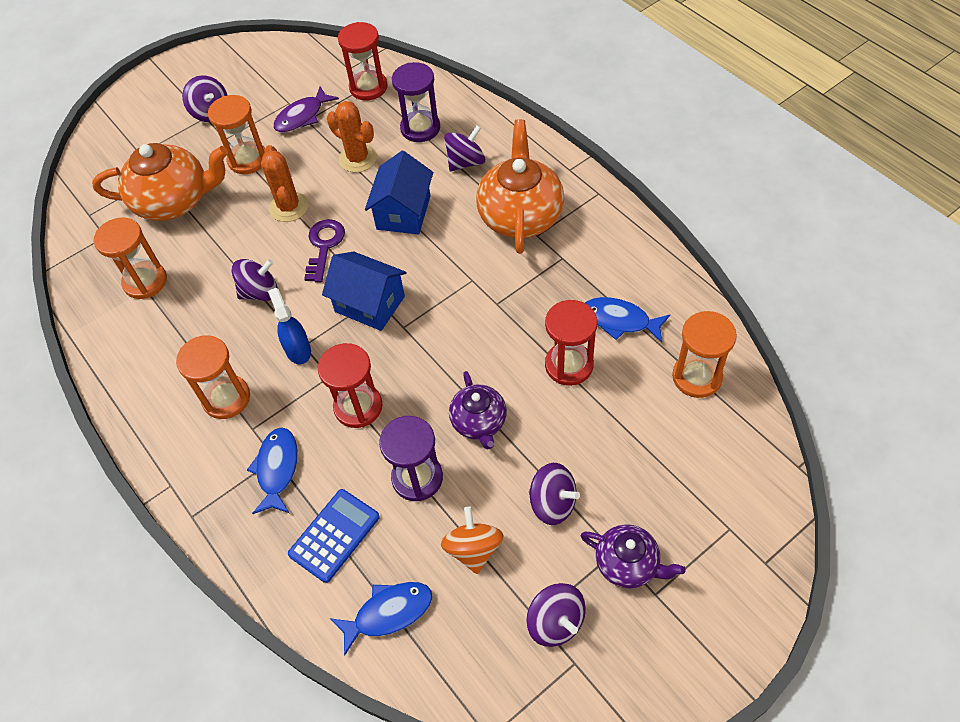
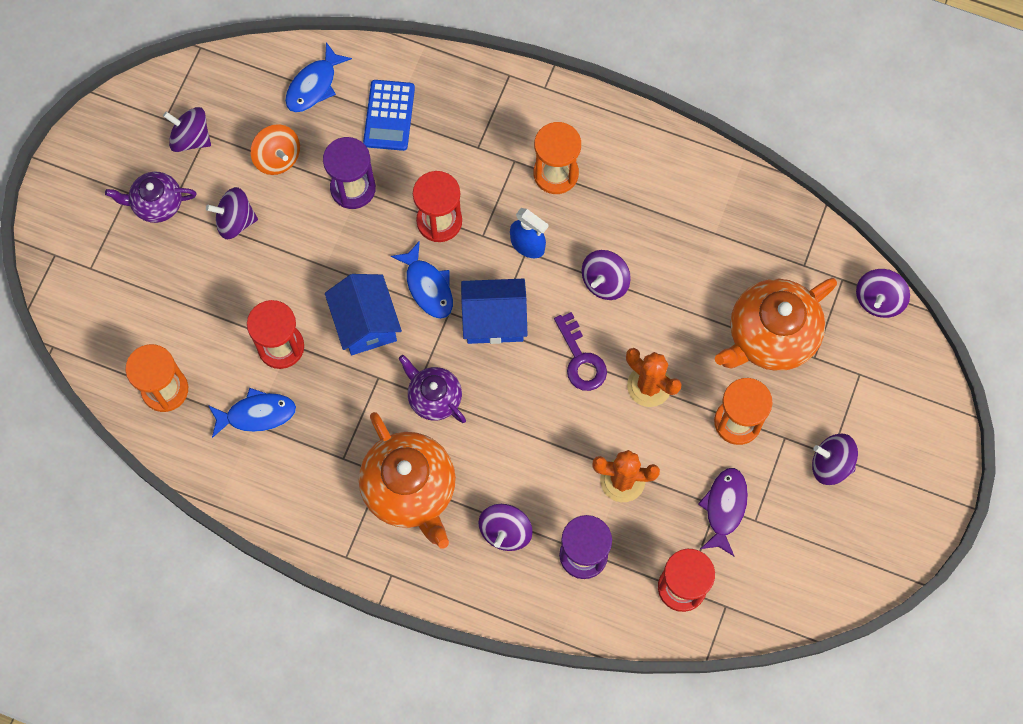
camera: 145 degrees right, 15 degrees up
orange hourglass [94,217,167,299] -> none
blue fish [247,427,298,514] -> blue fish moved to [391,241,453,319]
blue house [365,151,433,234] -> blue house moved to [325,274,402,355]
purple teapot [449,371,507,449] -> purple teapot moved to [399,355,466,423]
none -> purple spinning top [856,269,910,318]

